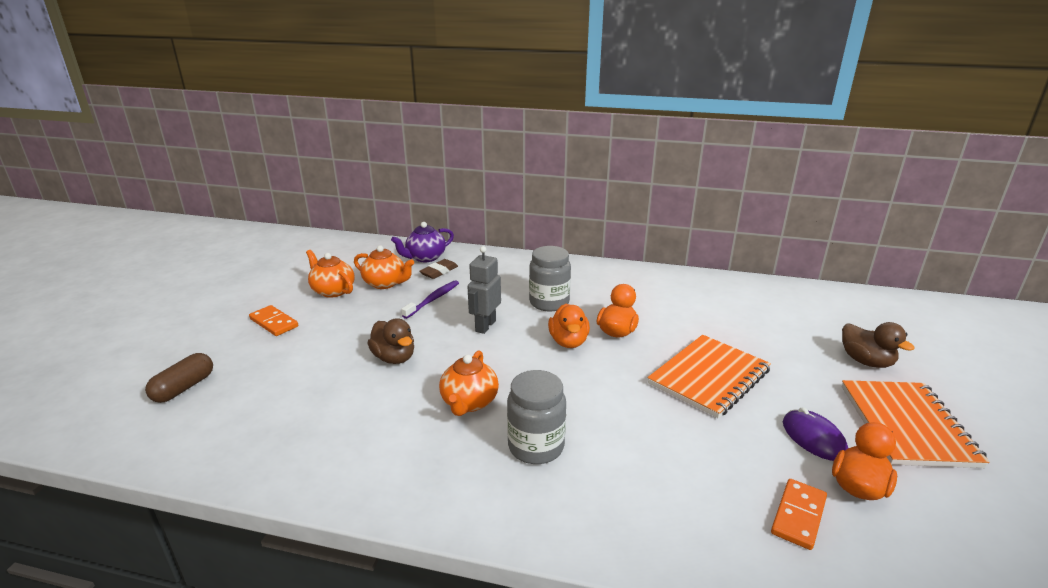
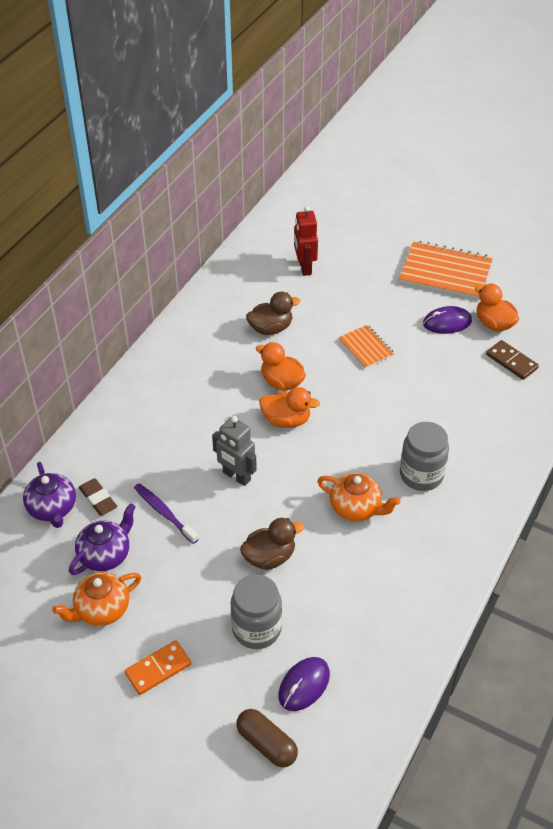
camera: 75 degrees left, 20 degrees up
orange teapot [354,245,414,289] -> purple teapot [69,503,136,575]
grey jar [529,246,571,311] -> grey jar moved to [231,574,282,649]
orange notebook [648,335,771,418] -> orange notebook [339,325,394,369], size x0.54
orange domino [771,479,827,550] -> brown domino [486,340,539,380]
brown duck [842,322,915,368] -> brown duck moved to [246,292,300,335]
none -> purple mouse [278,657,330,711]
none -> red robot [294,206,318,276]

